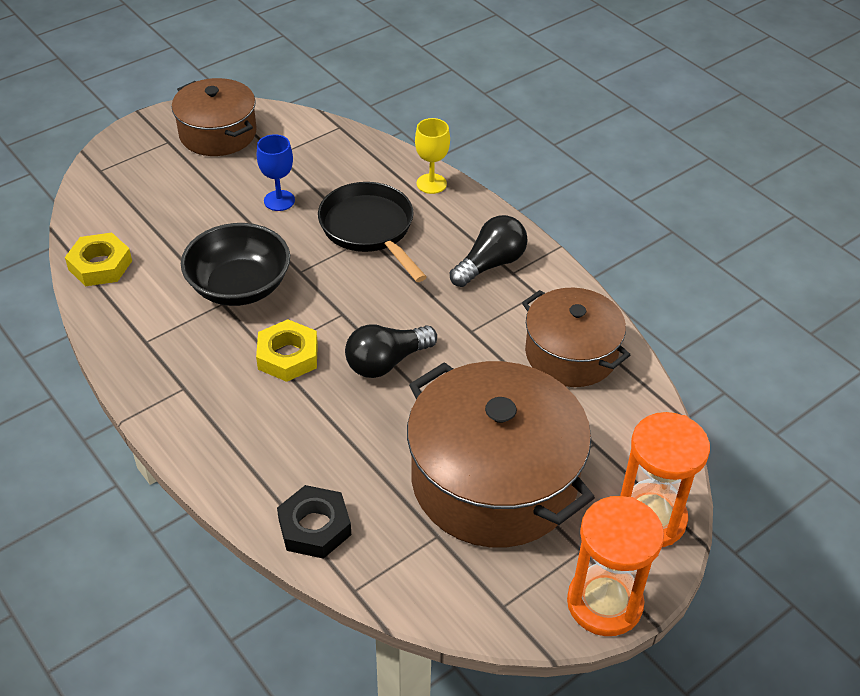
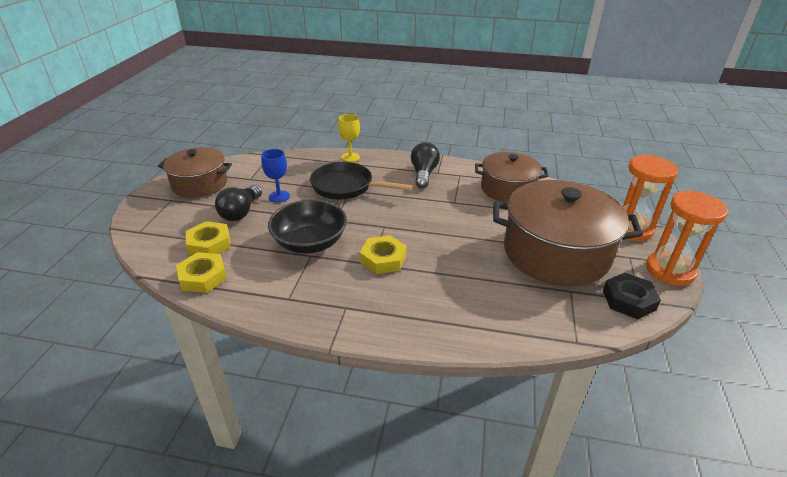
camera: 40 degrees left, 10 degrees down
black nut [277,485,351,559] -> black nut moved to [603,273,661,319]
black light bulb [345,324,437,378] -> black light bulb moved to [215,185,262,221]
none -> yellow nut [186,221,231,255]

